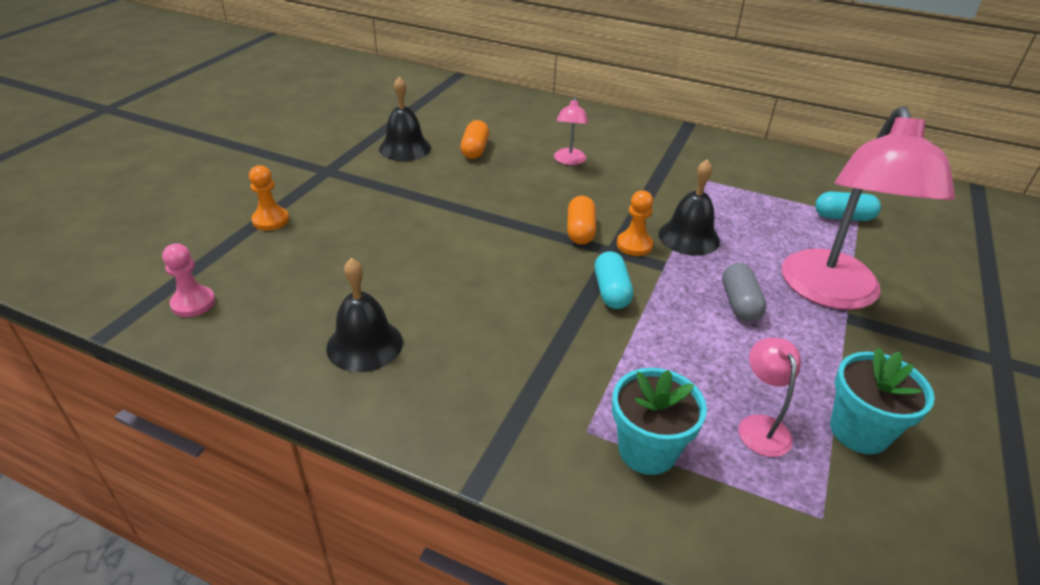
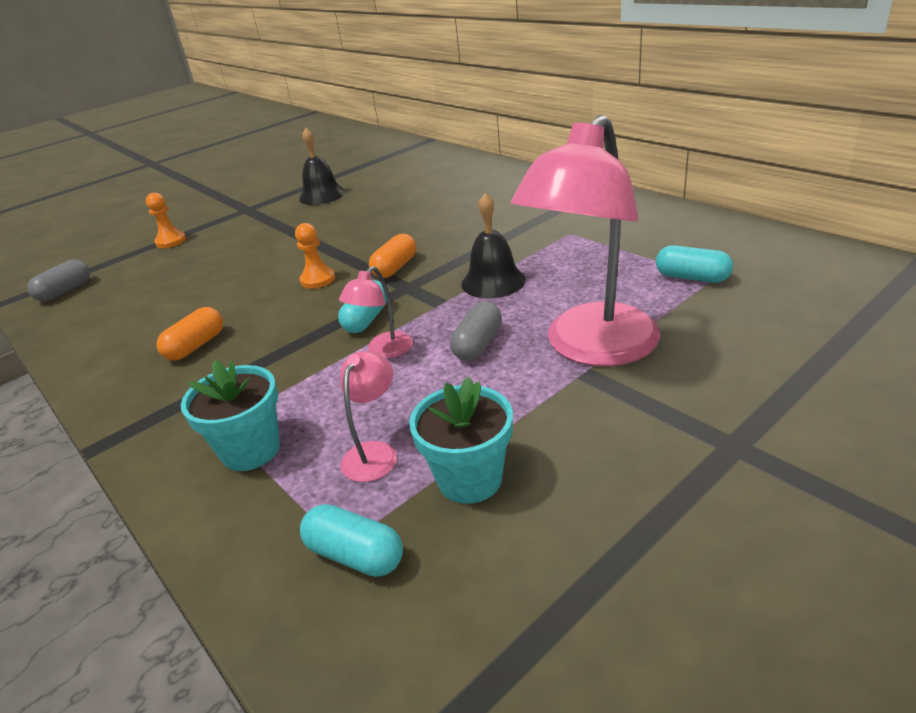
camera: 30 degrees right, 5 degrees down
pink pawn [162,243,215,317] -> grey capsule [27,259,90,302]
black bell [326,258,403,372] -> none
orange capsule [460,120,489,159] -> orange capsule moved to [156,307,223,361]
pink lamp [554,97,589,165] -> pink lamp moved to [339,266,413,358]
orange pawn [617,190,653,256] -> orange pawn moved to [295,223,335,289]
none -> turquoise capsule [300,504,403,577]

